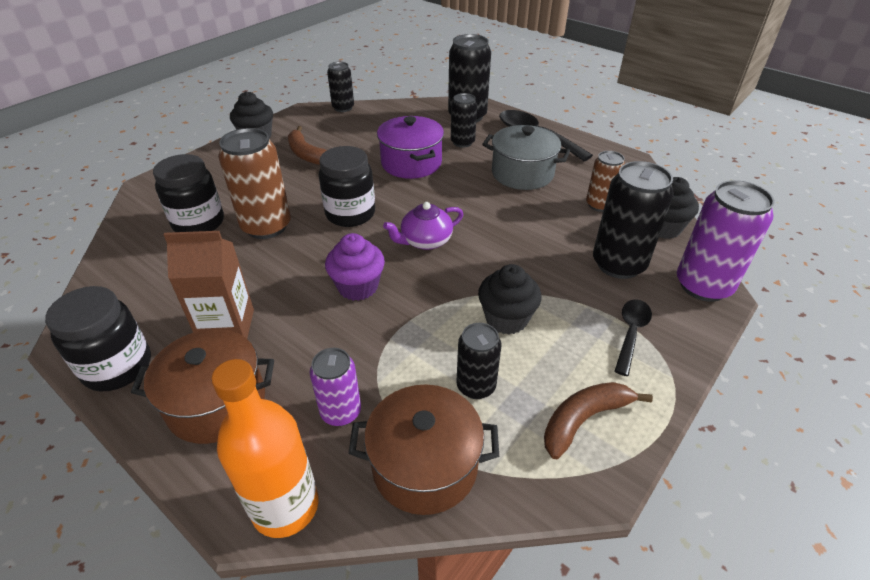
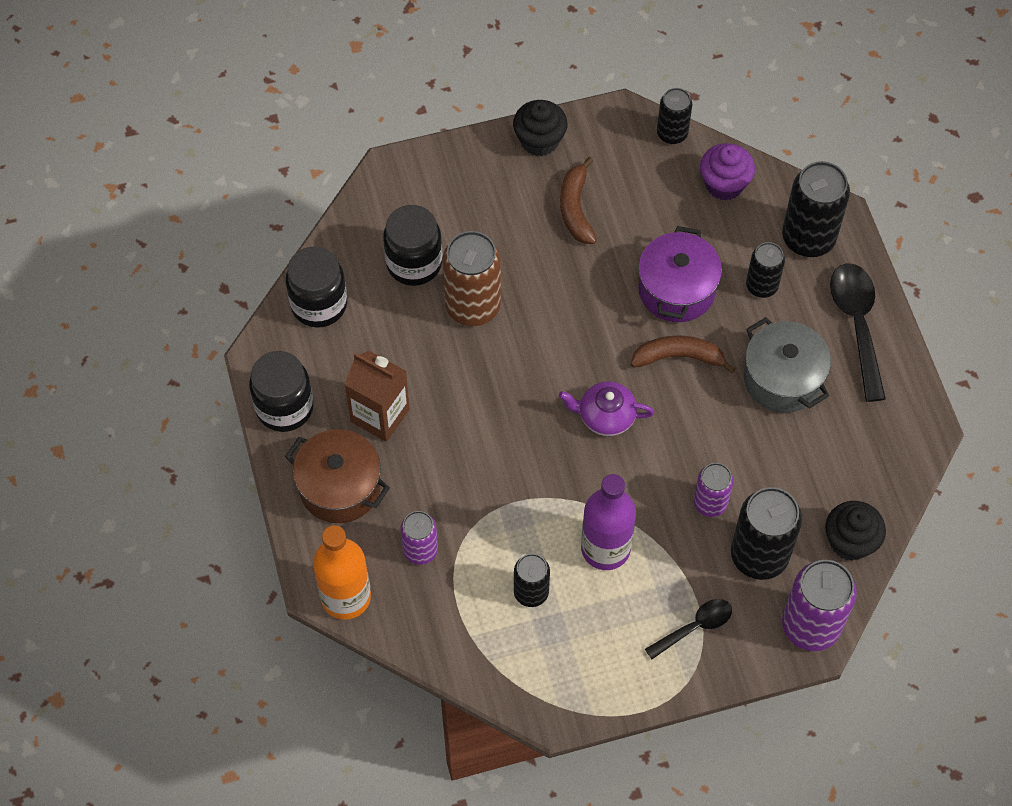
camera: 35 degrees right, 20 degrees up
black jar [319,146,375,227] -> black jar moved to [286,247,347,328]
purple cupcake [325,233,385,301] -> purple cupcake moved to [700,143,755,200]
brown pot [348,385,499,515] -> none
black cupcake [478,264,542,334] -> purple bottle [581,474,636,570]
brown banana [544,382,653,459] -> brown banana moved to [631,335,735,373]
brown can [586,151,625,212] -> none
none -> purple can [694,463,733,517]

